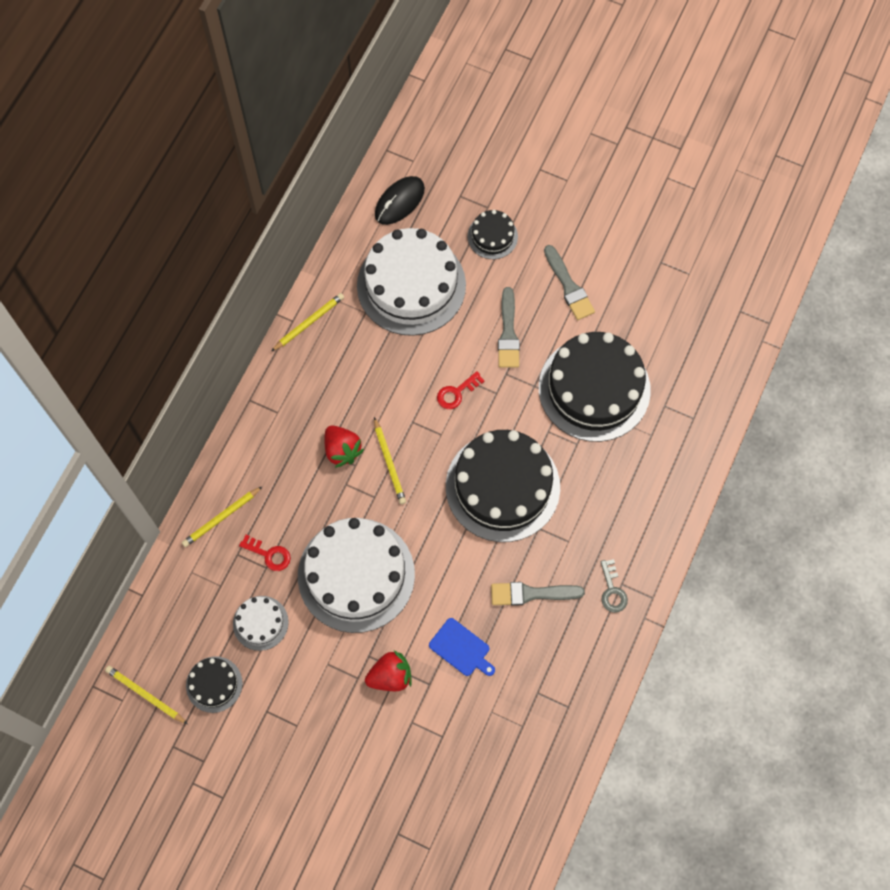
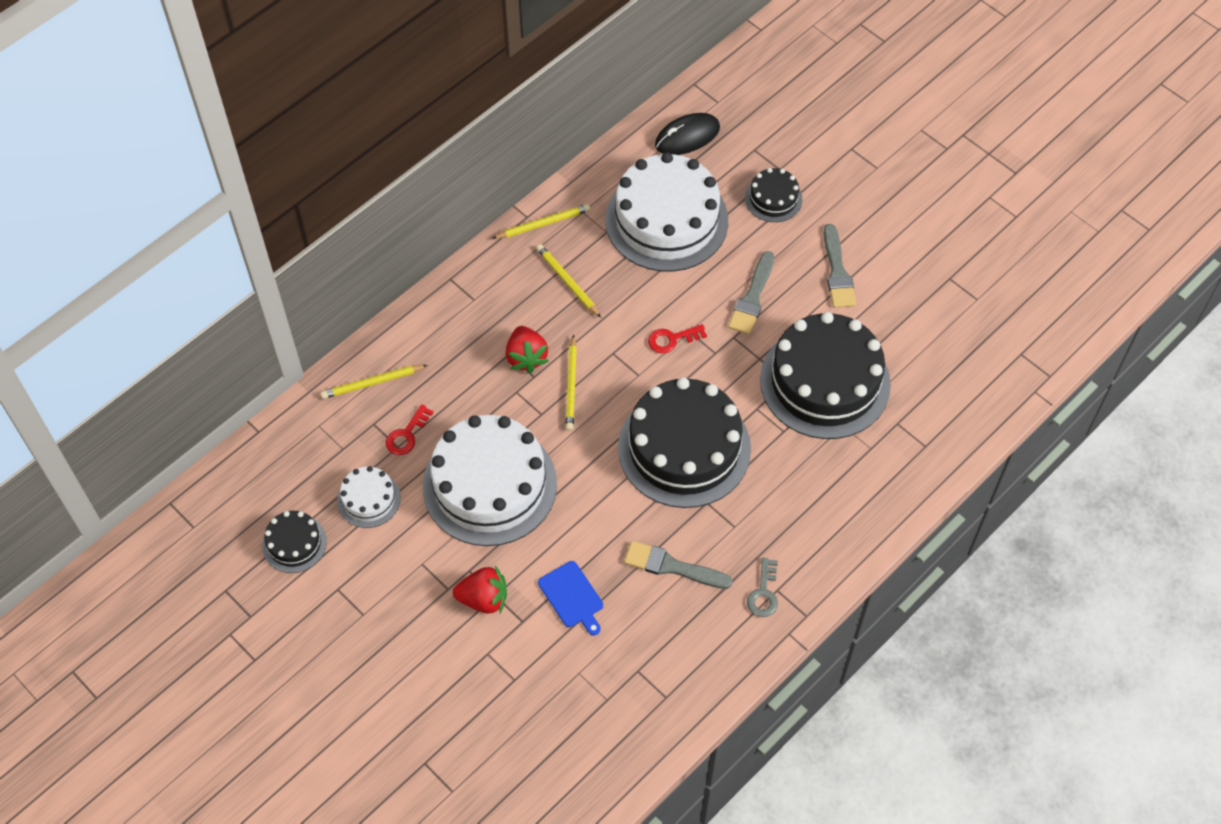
camera: 20 degrees right, 10 degrees down
yellow pencil [105,666,188,724] -> yellow pencil moved to [536,244,601,318]
red key [239,535,291,571] -> red key turned 75 degrees clockwise [386,404,434,455]

